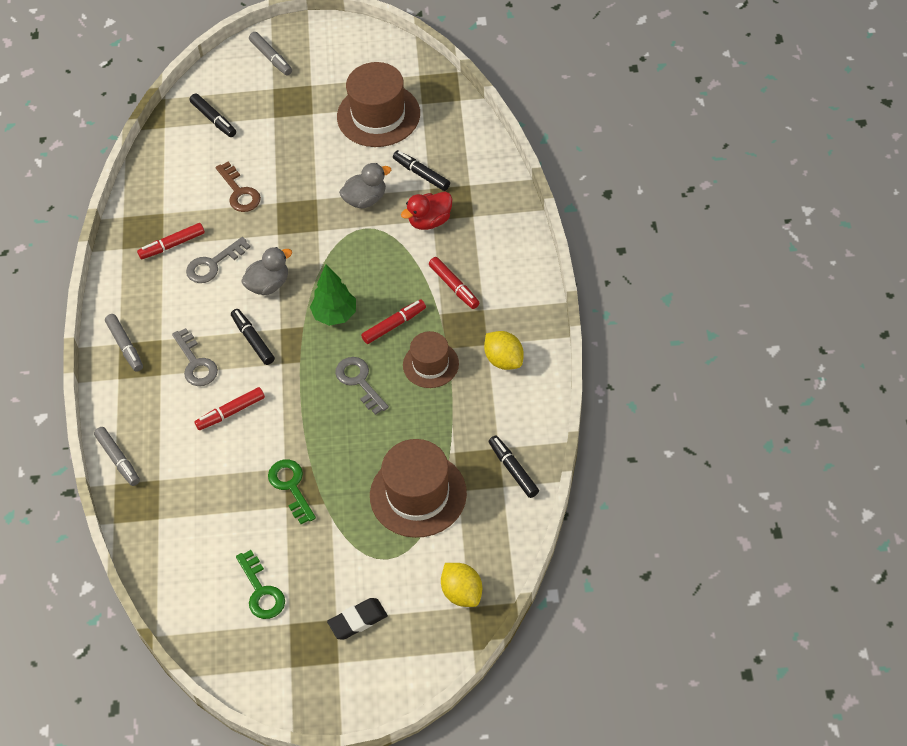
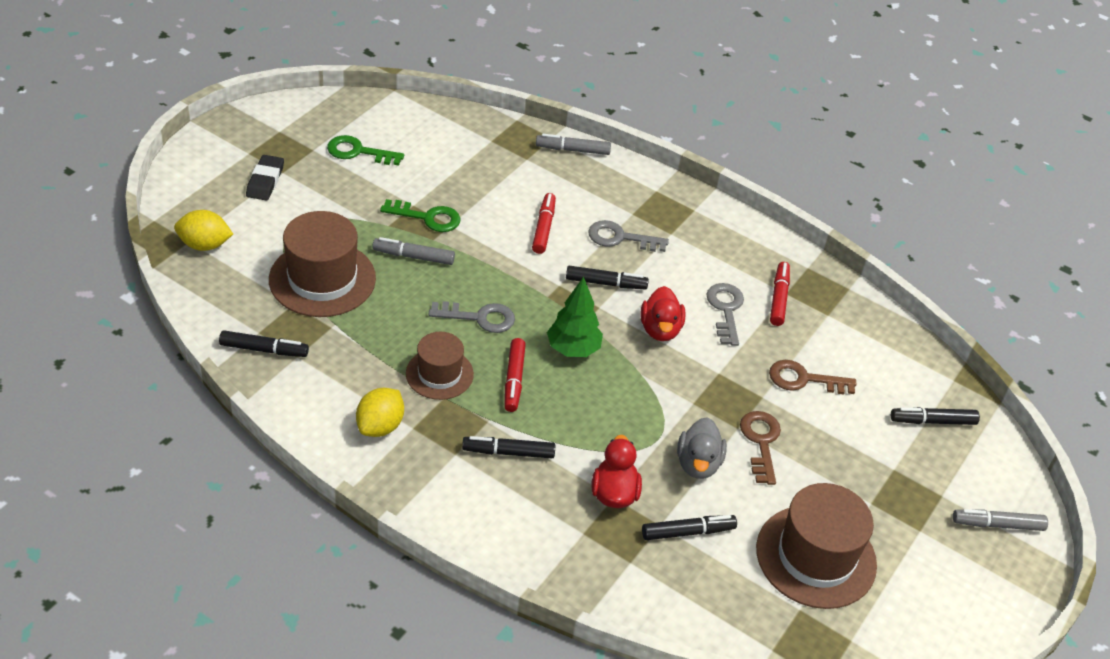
camera: 120 degrees right, 10 degrees down
grey marker [105,314,143,372] -> grey marker moved to [372,237,455,265]
grey duck [241,247,292,295] -> red duck [640,286,686,341]
red marker [429,257,479,309] -> black marker [462,436,555,458]
yellow lemon [484,331,524,370] -> yellow lemon turned 60 degrees counterclockwise [356,388,404,437]
none -> brown key [740,411,781,485]

